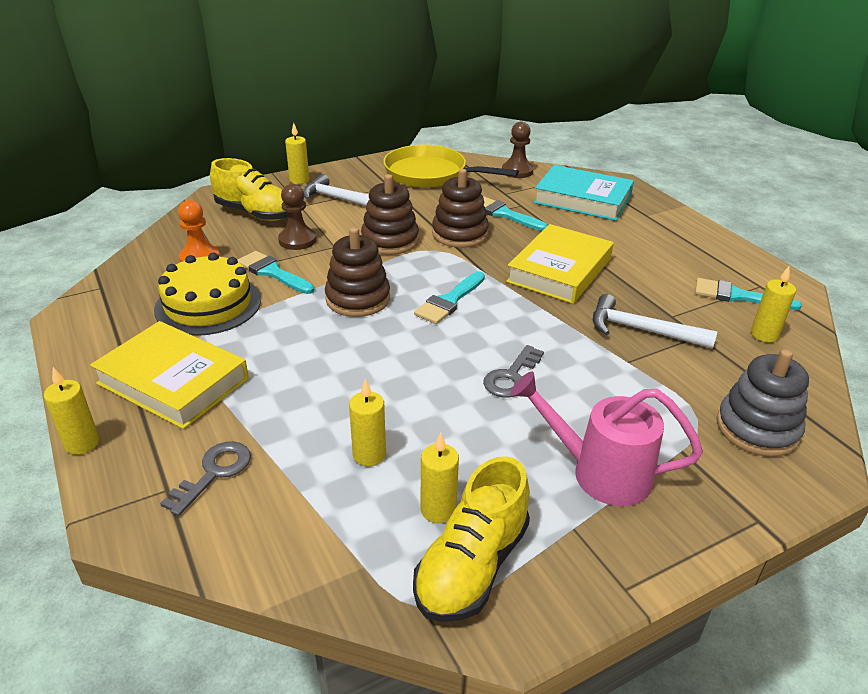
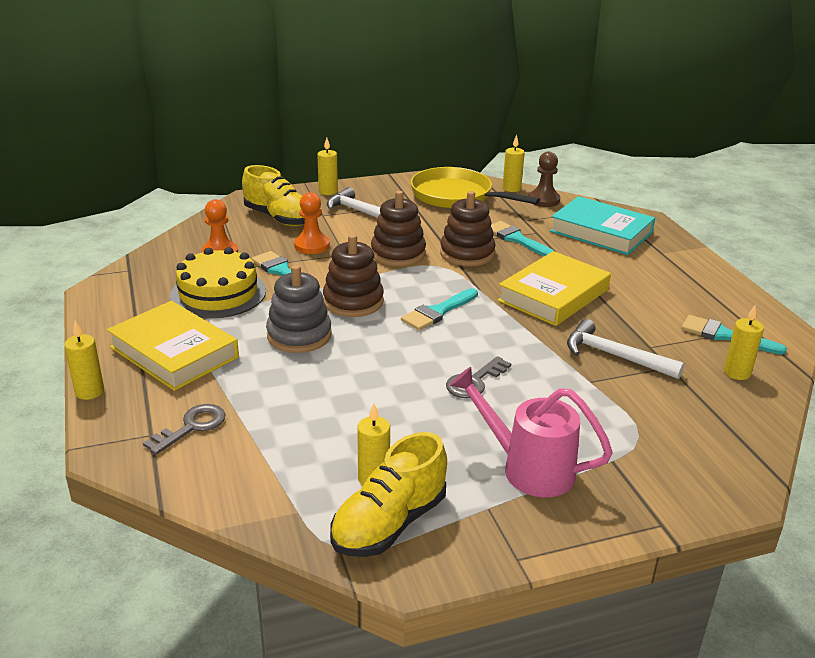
camera: 10 degrees right, 5 degrees down
brown pawn [278,184,316,250] -> orange pawn [294,192,330,254]
yellow candle [349,379,386,466] -> yellow candle moved to [502,135,525,192]
grey stacking toy [717,349,809,457] -> grey stacking toy moved to [266,265,332,353]

